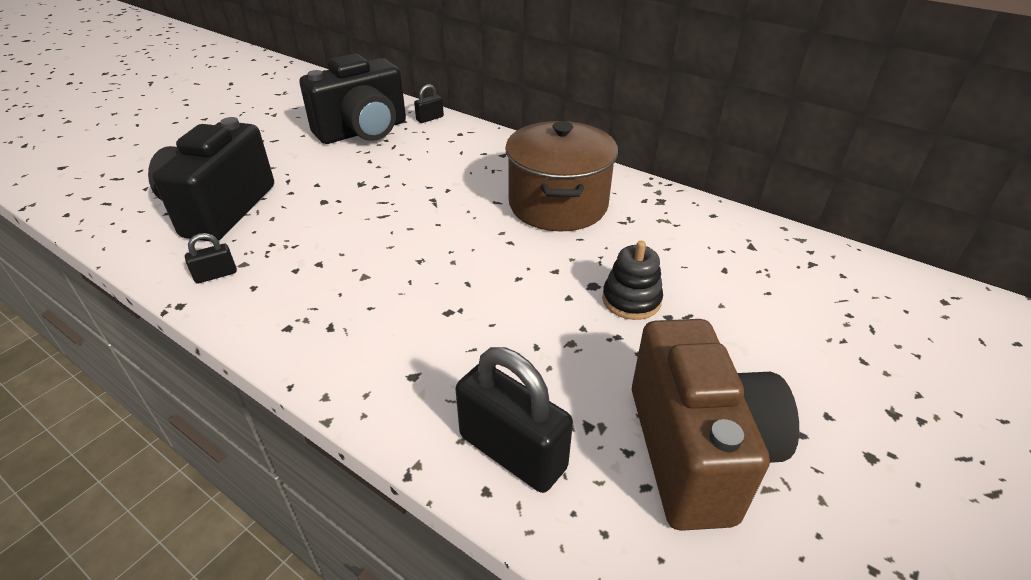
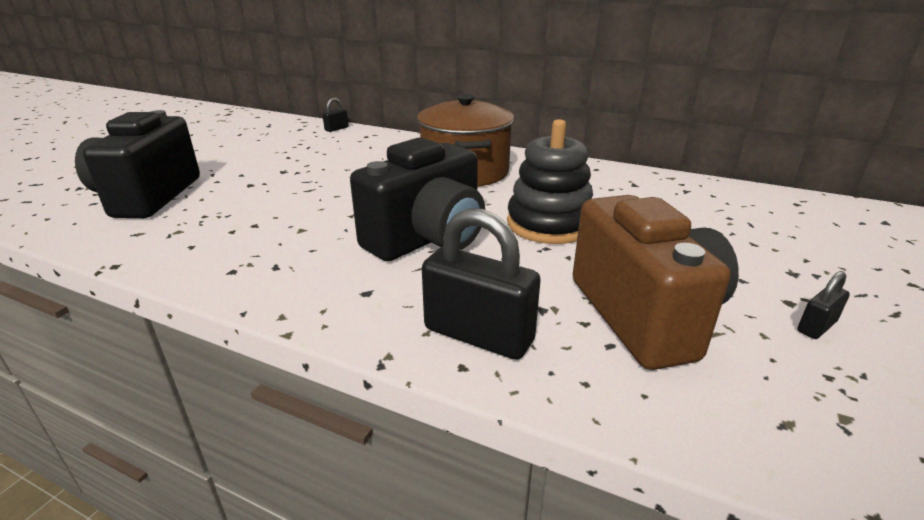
camera: 10 degrees left, 10 degrees down
black padlock [185,233,237,283] -> black padlock moved to [797,271,850,339]
black camera [299,54,406,144] -> black camera moved to [350,138,485,261]
black stacking toy [602,241,663,320] -> black stacking toy [507,119,593,244], size x1.63

